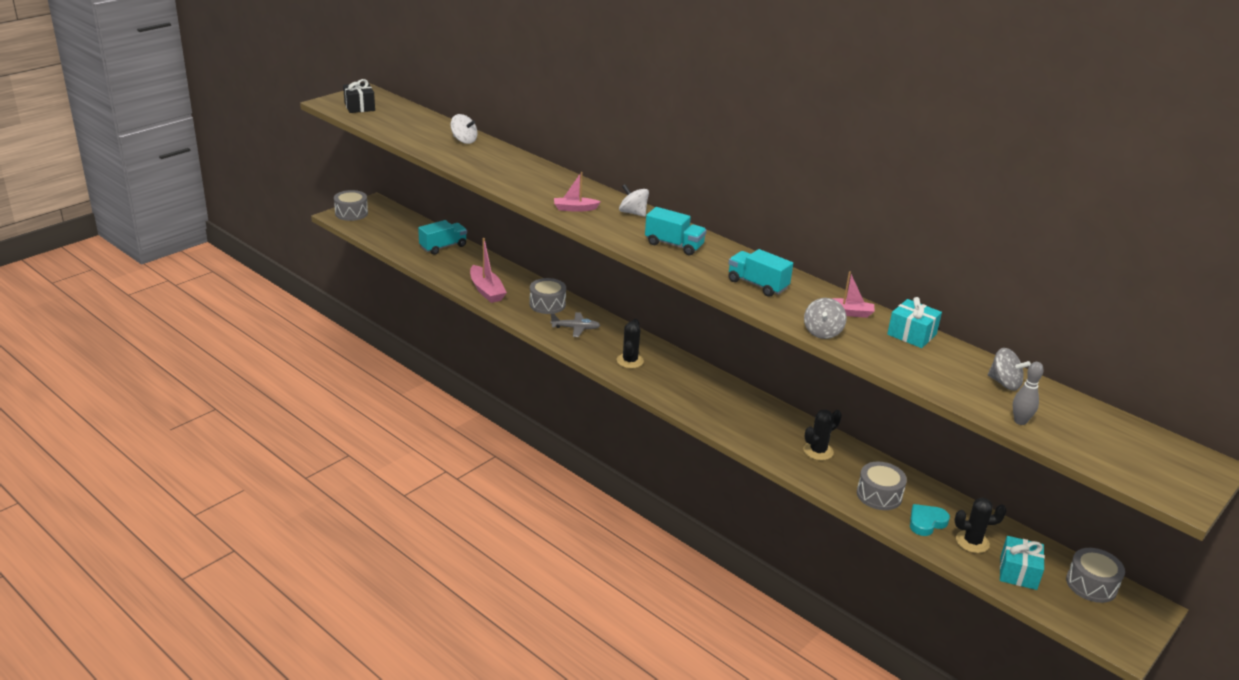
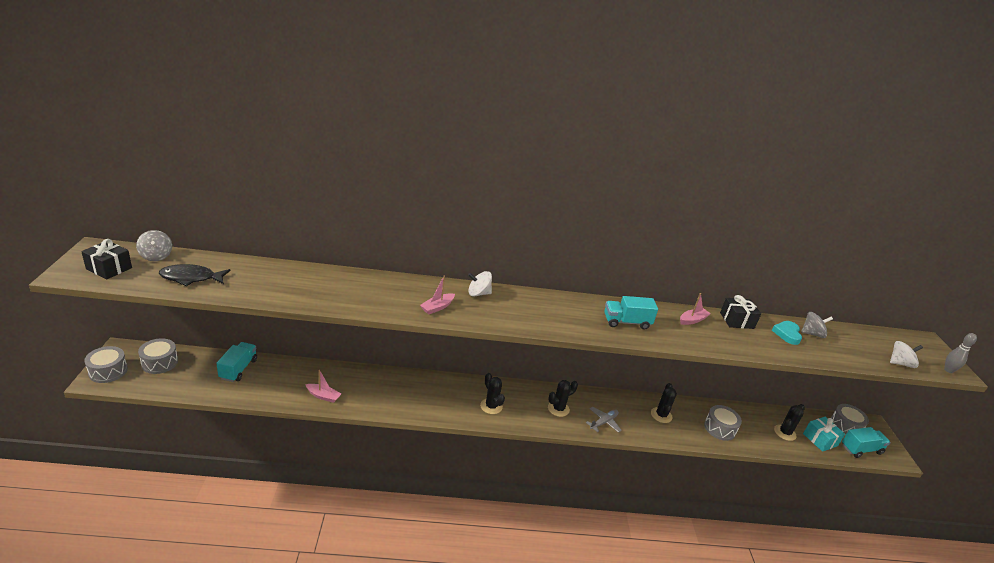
camera: 45 degrees left, 0 degrees up
white spinning top [450,114,477,144] -> white spinning top moved to [890,341,923,368]
pink boat [470,238,507,303] -> pink boat [305,370,341,403], size x0.64
grey drum [529,278,566,314] -> grey drum moved to [138,338,178,374]
grey plane [550,312,600,337] -> grey plane moved to [586,407,622,433]
turquoise truck [645,207,707,255] -> turquoise truck moved to [842,427,891,458]
grey spinning top [804,298,847,339] -> grey spinning top moved to [136,230,172,261]
turquoise gift [887,297,942,348] -> black gift [720,295,761,329]
turquoise heart [910,504,950,536] -> turquoise heart moved to [772,321,802,345]
grey bowling pin [1013,362,1044,425] -> grey bowling pin moved to [944,333,977,373]
none -> black fish [159,264,231,286]
none -> black cactus [548,380,578,417]

